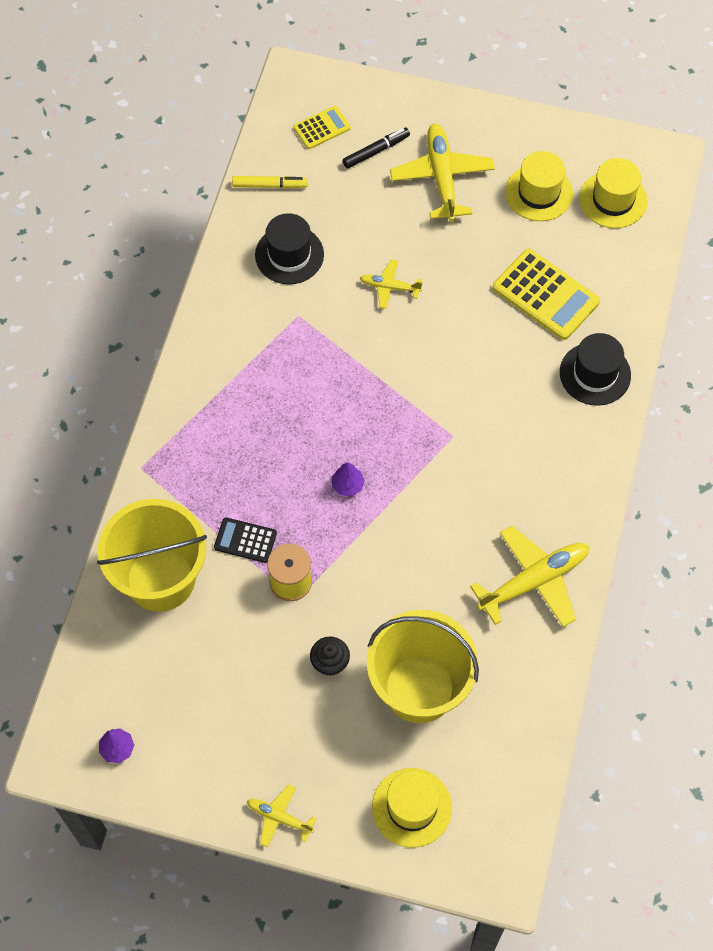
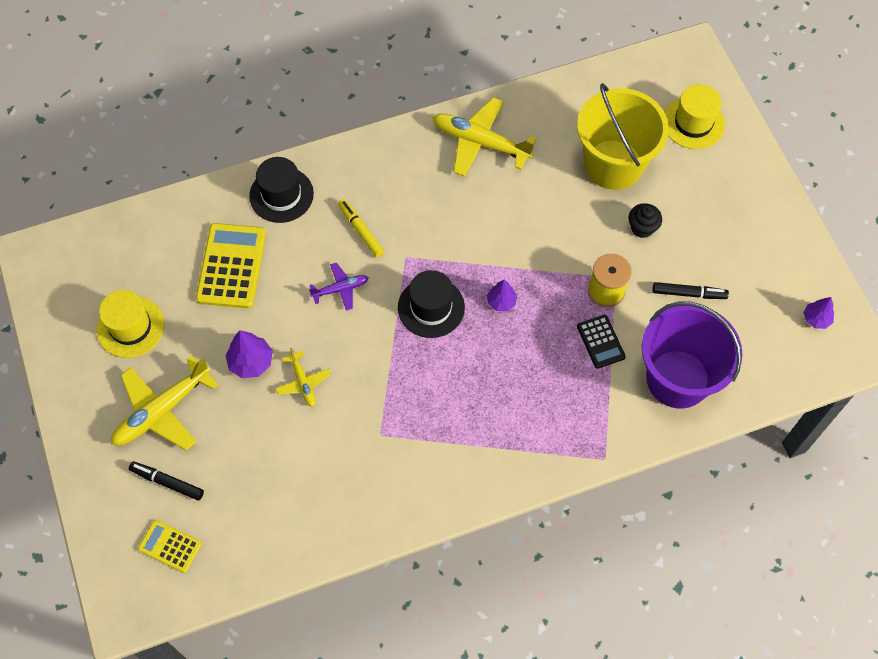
camera: 125 degrees left, 0 degrees up
yellow bucket [97,499,207,612] -> purple bucket [642,302,742,409]
yellow marker [232,176,308,189] -> yellow marker moved to [338,199,384,257]
yellow plane [247,785,317,847] -> none
black hat [255,213,324,284] -> black hat moved to [398,270,465,338]
yellow hat [579,158,647,228] -> none
none -> purple tree [225,330,273,378]
none -> purple plane [309,263,369,311]
none -> black marker [653,282,729,299]

